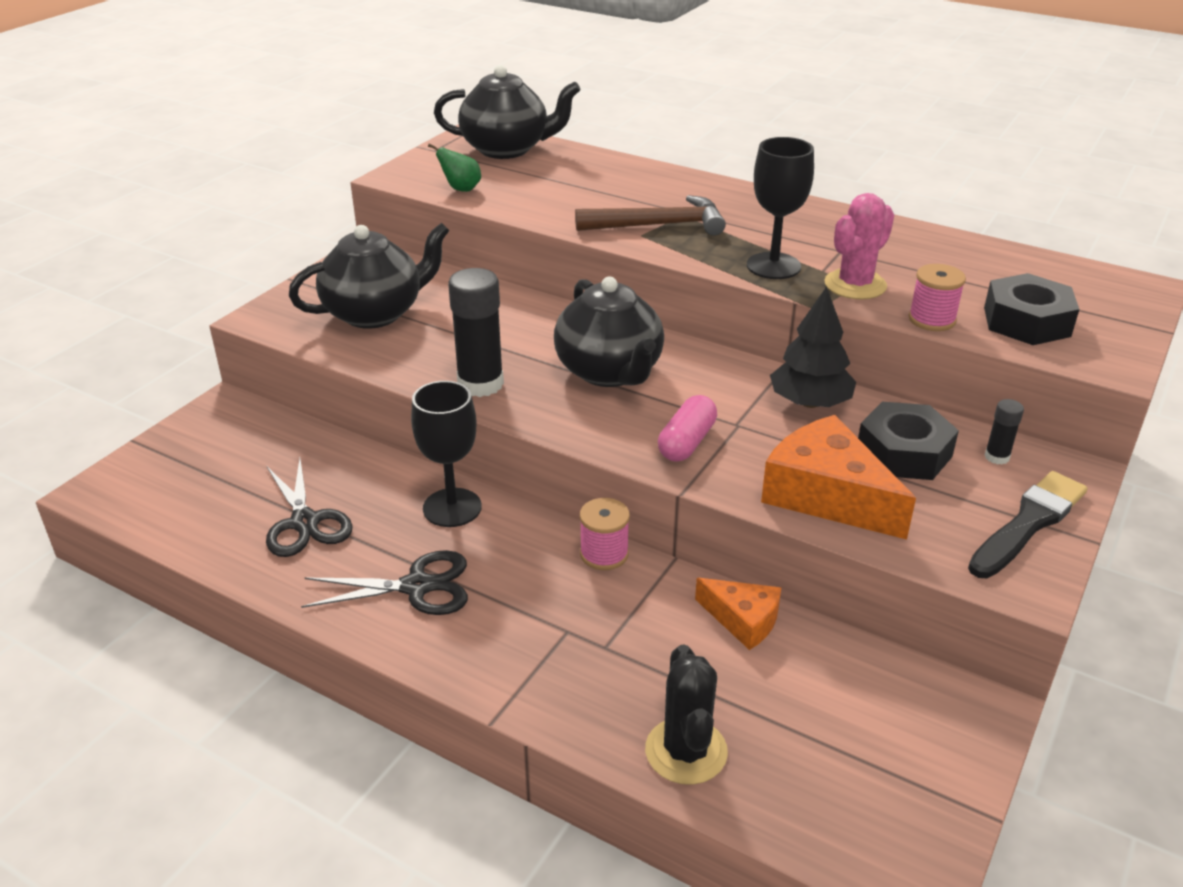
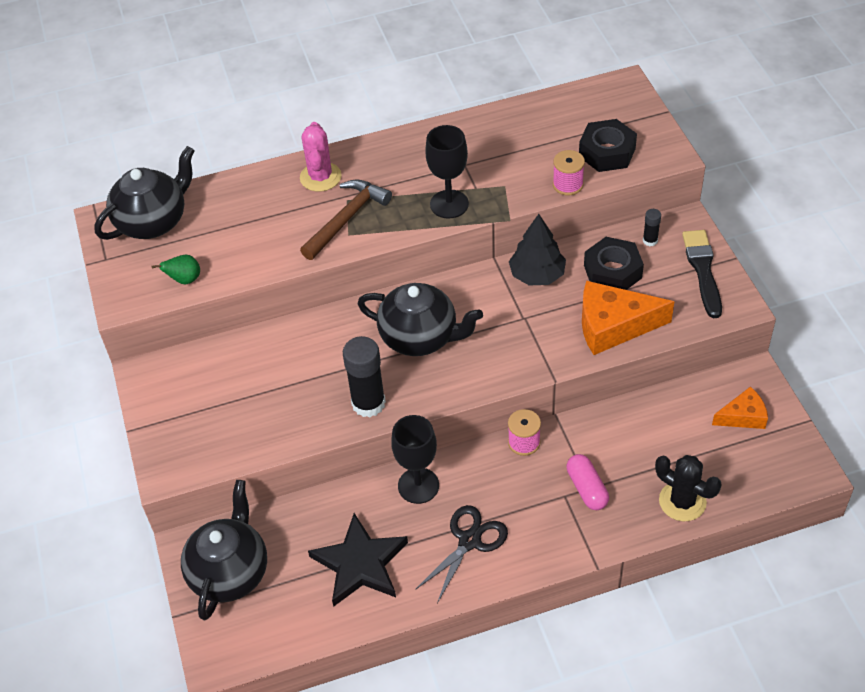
camera: 45 degrees left, 15 degrees up
black scissors [266,459,353,557] -> black star [308,513,408,607]
black teapot [289,223,450,329] -> black teapot moved to [181,480,267,620]
pink capsule [658,395,717,462] -> pink capsule moved to [567,454,609,510]
orange cheese [695,578,781,650] -> orange cheese moved to [712,386,768,429]
pink cactus [824,193,894,299] -> pink cactus moved to [300,122,342,192]

